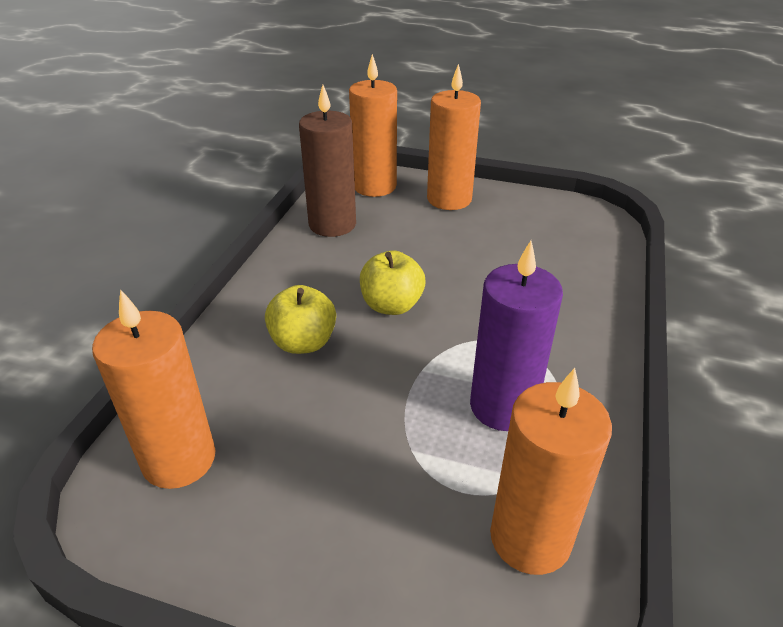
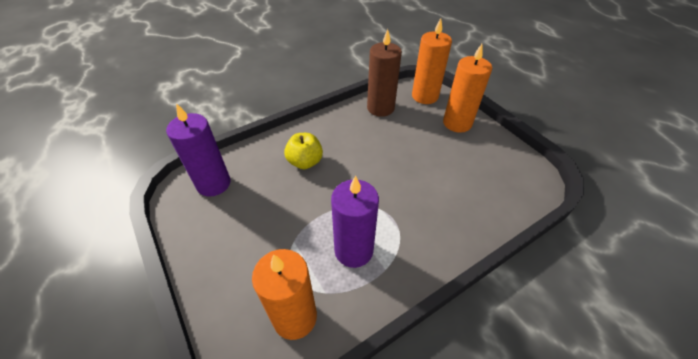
camera: 40 degrees right, 10 degrees up
orange candle [92,289,215,489] -> purple candle [166,103,230,197]
yellow apple [360,250,425,315] -> none

